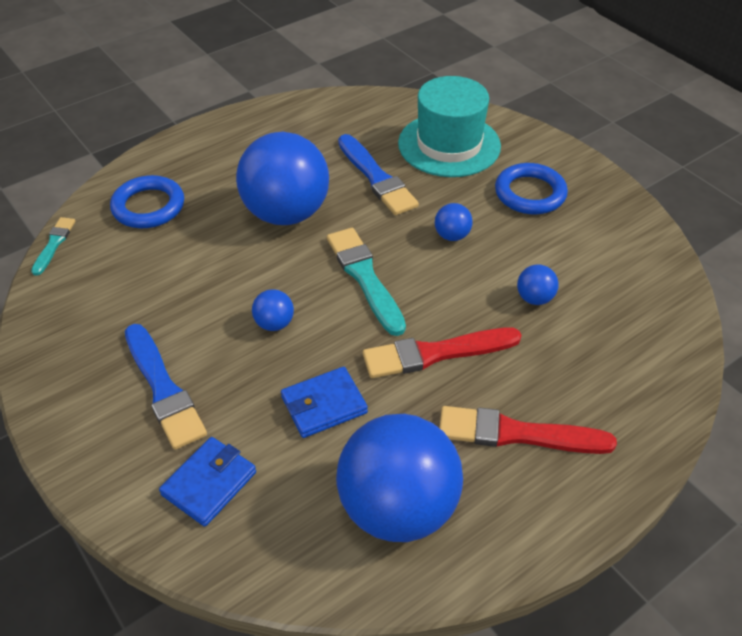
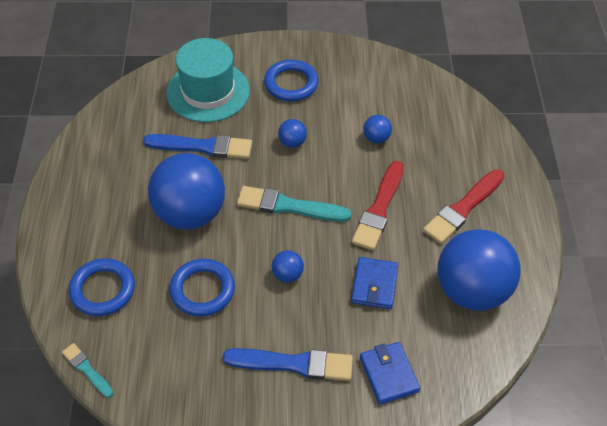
camera: 55 degrees left, 5 degrees up
none -> blue ring [169,259,235,317]

